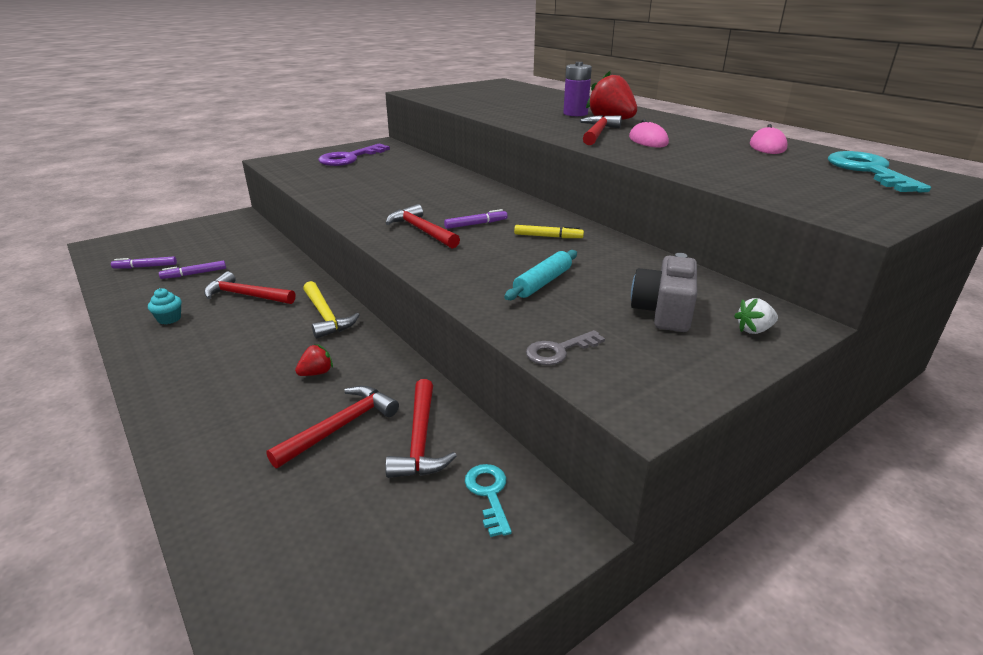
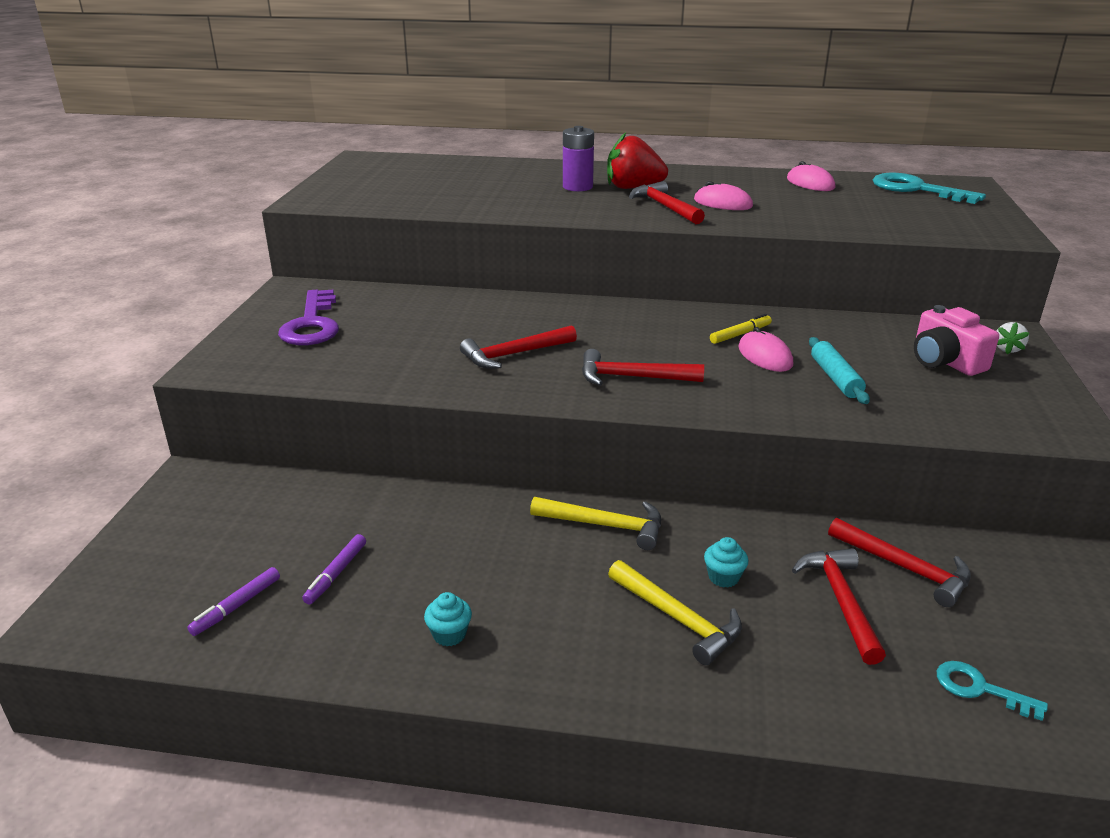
camera: 45 degrees left, 0 degrees up
red hammer [204,272,295,304] -> red hammer moved to [460,325,577,369]
red strawberry [295,344,333,376] -> turquoise cupcake [704,537,748,588]
purple marker [444,209,508,229] -> none
turquoise key [465,464,512,537] -> turquoise key moved to [937,661,1048,721]
grey key [526,330,605,365] -> none
grey camera [631,253,697,332] -> pink camera [914,305,999,376]
none -> yellow hammer [608,560,742,665]
none -> pink mouse [738,327,793,372]

